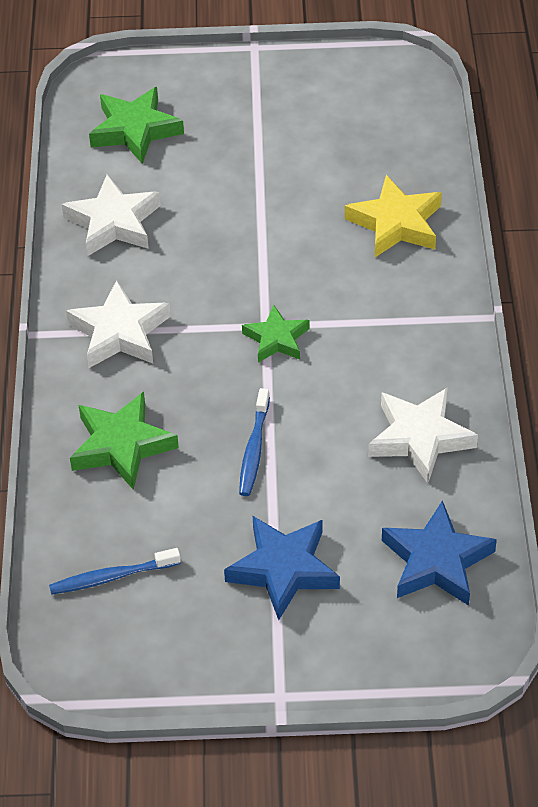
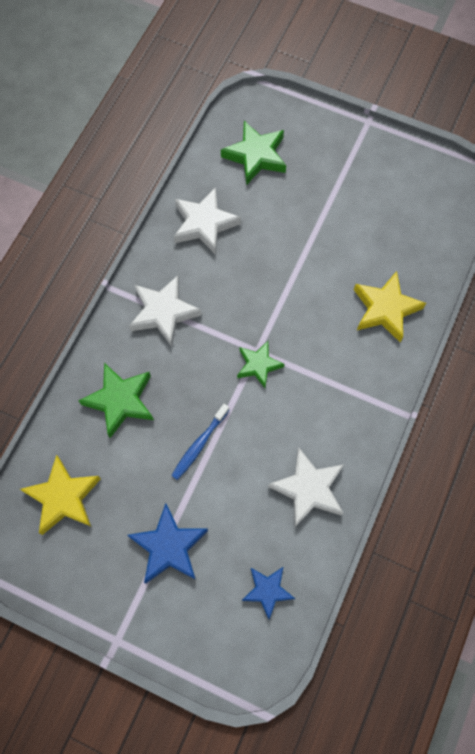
camera: 25 degrees right, 20 degrees up
blue toothbrush [49,548,181,595] -> yellow star [20,455,101,535]
blue star [382,500,497,606] -> blue star [242,566,295,619], size x0.65

